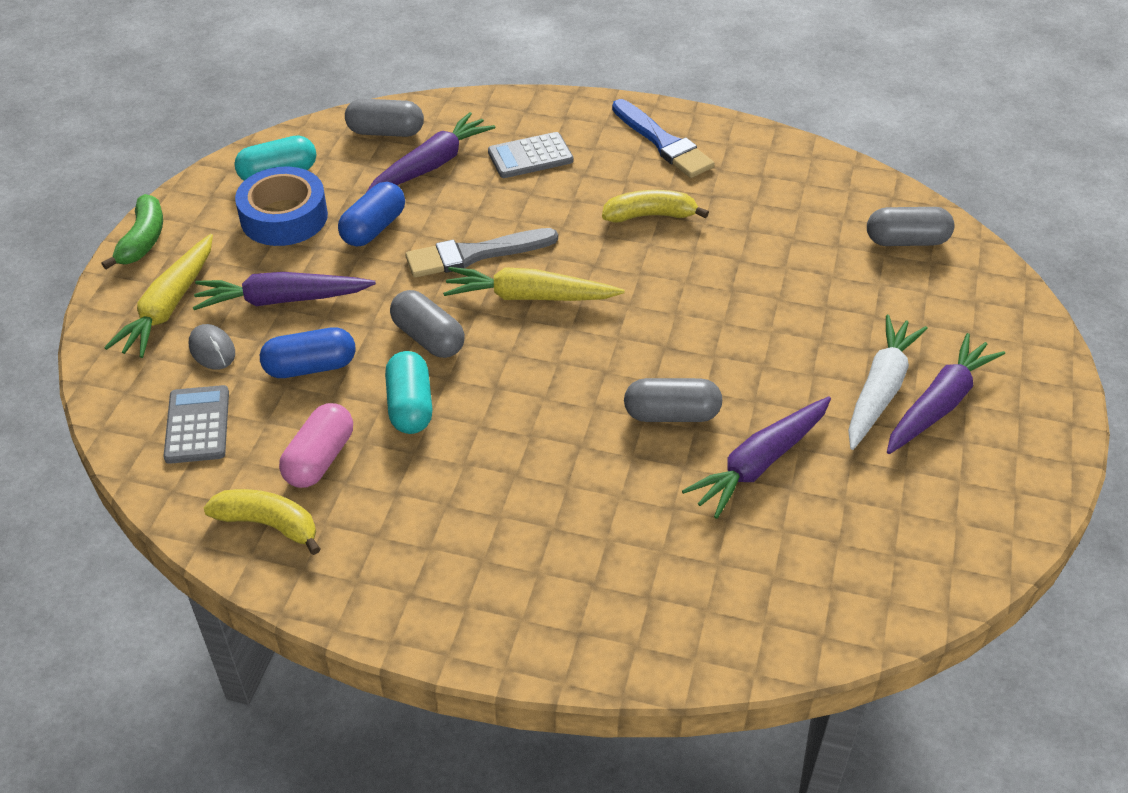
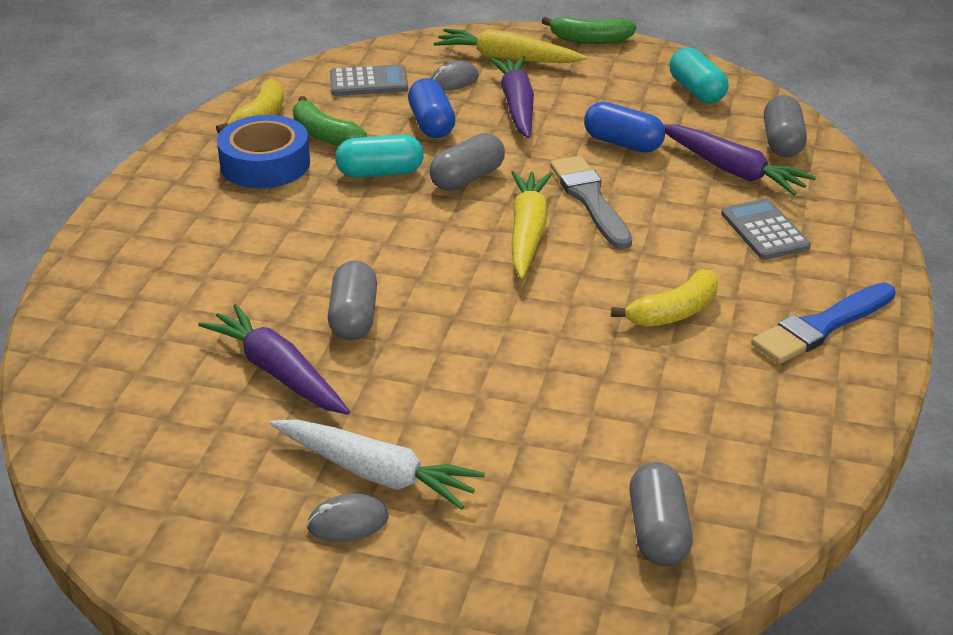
camera: 90 degrees right, 10 degrees down
blue tape [235,167,328,246] -> blue tape moved to [217,115,310,188]
pink capsule [279,403,353,488] -> green banana [293,96,367,146]
yellow banana [602,190,709,223] -> yellow banana turned 60 degrees clockwise [611,270,718,327]
purple carrot [887,333,1005,454] -> grey mouse [307,493,388,542]

